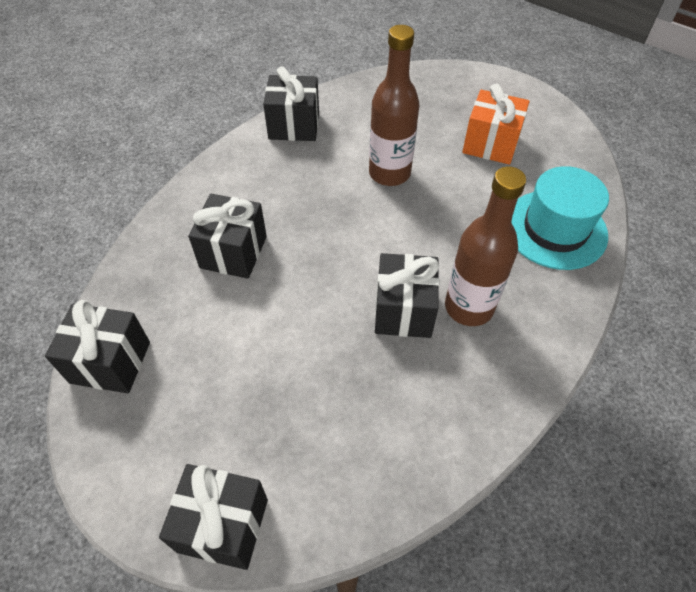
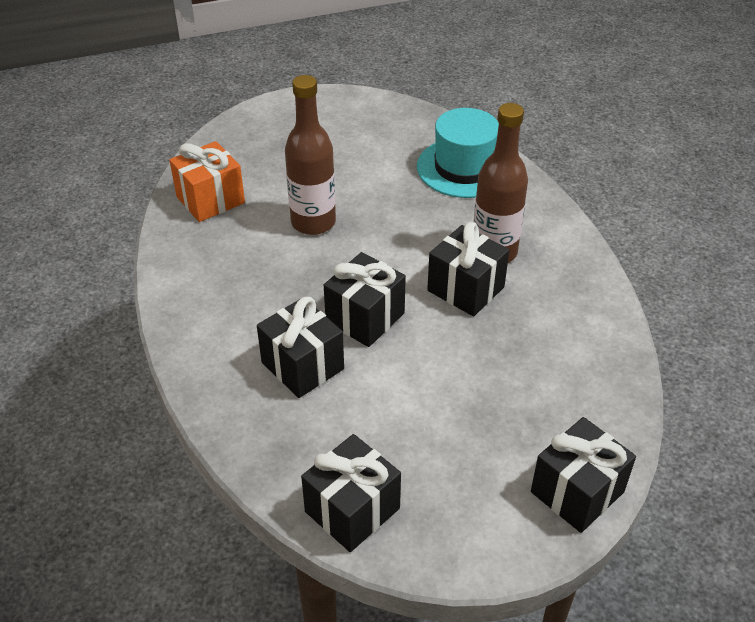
camera: 55 degrees left, 10 degrees down
black gift [263,66,319,141] -> black gift moved to [324,252,406,347]
orange gift [462,84,530,165] -> orange gift moved to [169,141,245,222]

